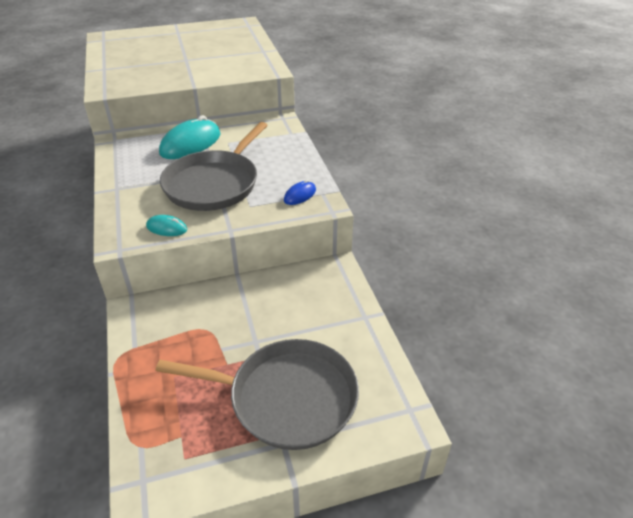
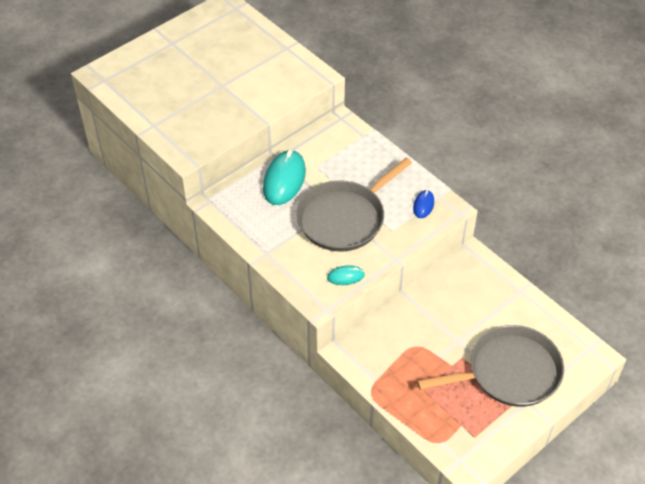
camera: 25 degrees left, 10 degrees up
grey pan [160,122,268,211] -> grey pan turned 45 degrees clockwise [297,158,412,251]

